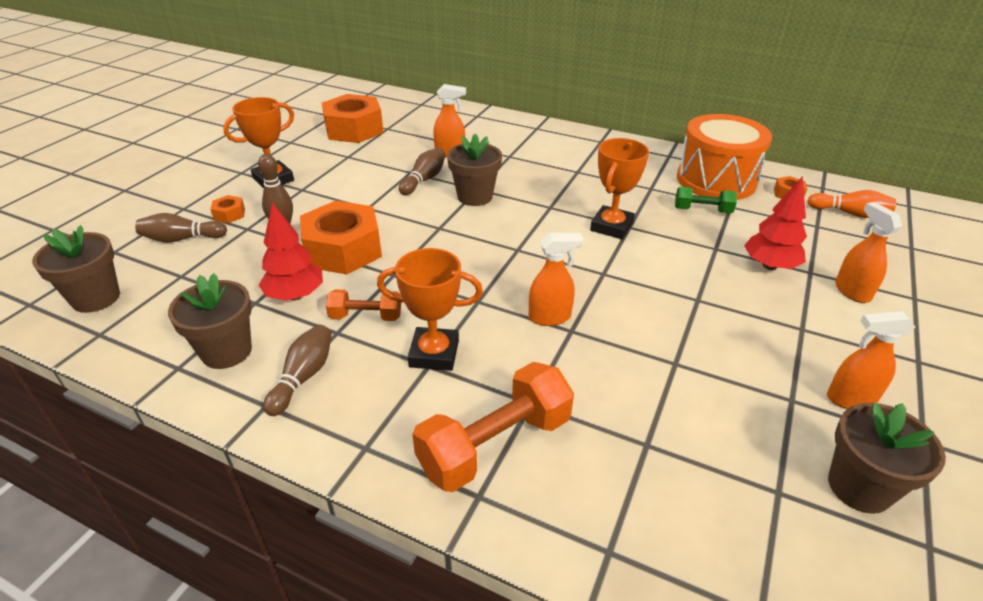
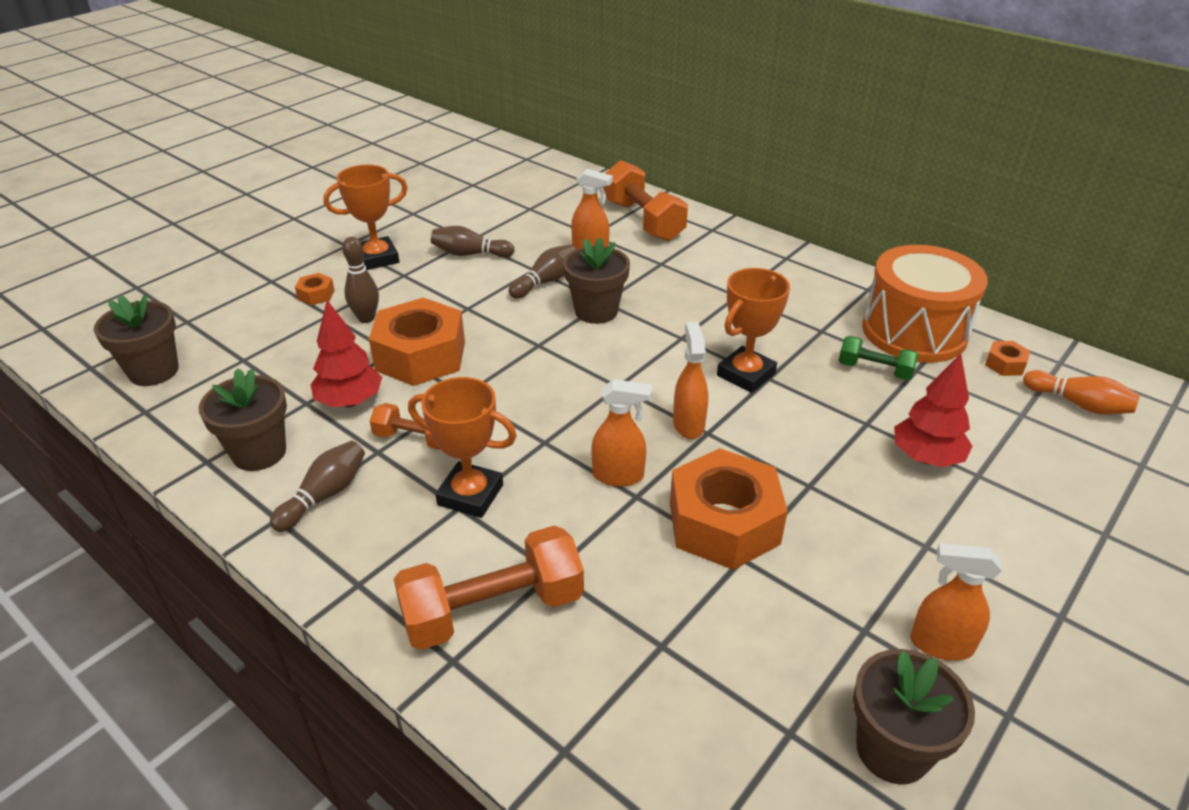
camera: 15 degrees right, 0 degrees up
brown bowling pin [135,213,227,243] -> brown bowling pin moved to [431,226,515,258]
orange nut [322,94,384,143] -> orange nut moved to [670,448,788,570]
orange spray bottle [835,202,902,303] -> orange spray bottle moved to [673,322,708,439]
none -> orange dumbbell [603,160,688,241]

